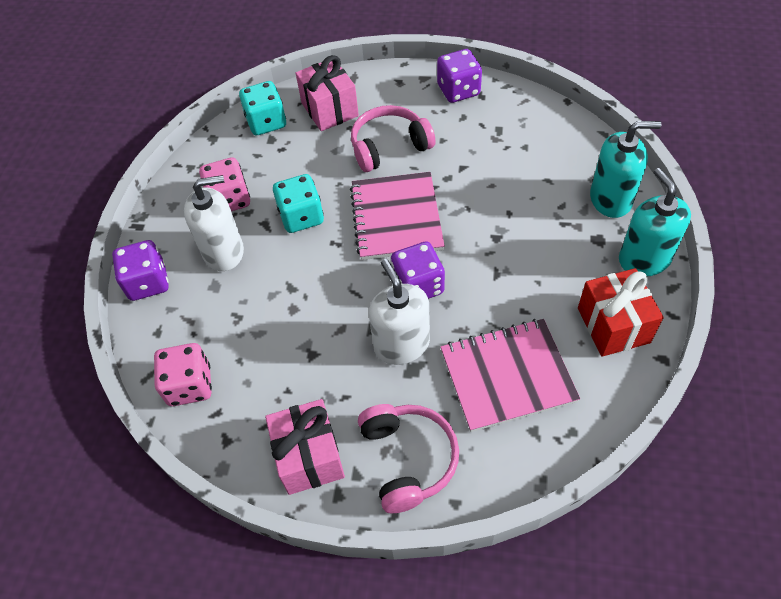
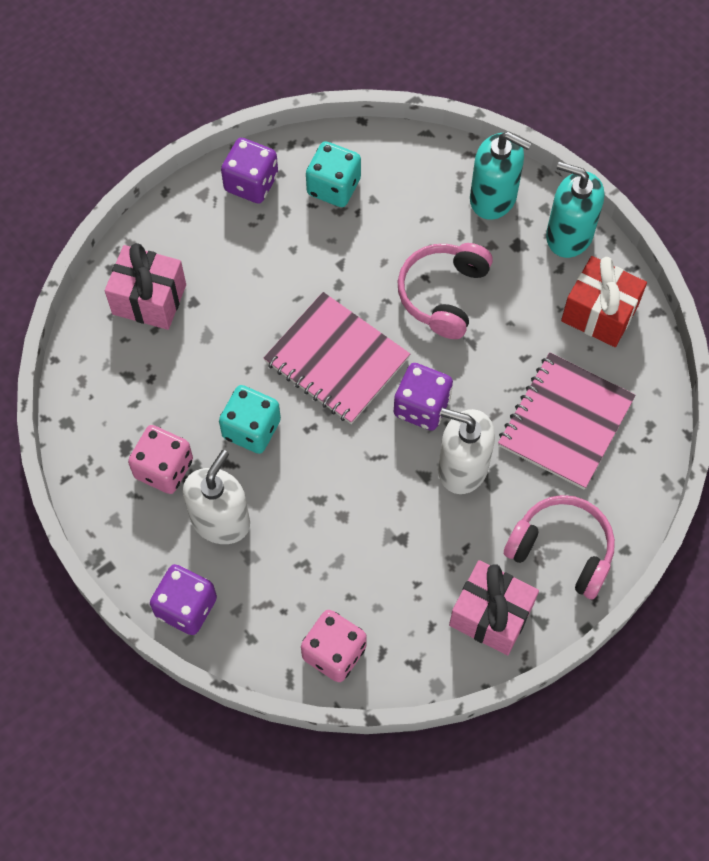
camera: 50 degrees left, 10 degrees up
turquoise dice [239,81,286,135] -> turquoise dice moved to [306,141,361,207]
pink headphones [351,105,436,172] -> pink headphones moved to [398,243,493,339]
turquoise soap dispenser [590,121,661,218] -> turquoise soap dispenser turned 75 degrees clockwise [470,132,531,220]

